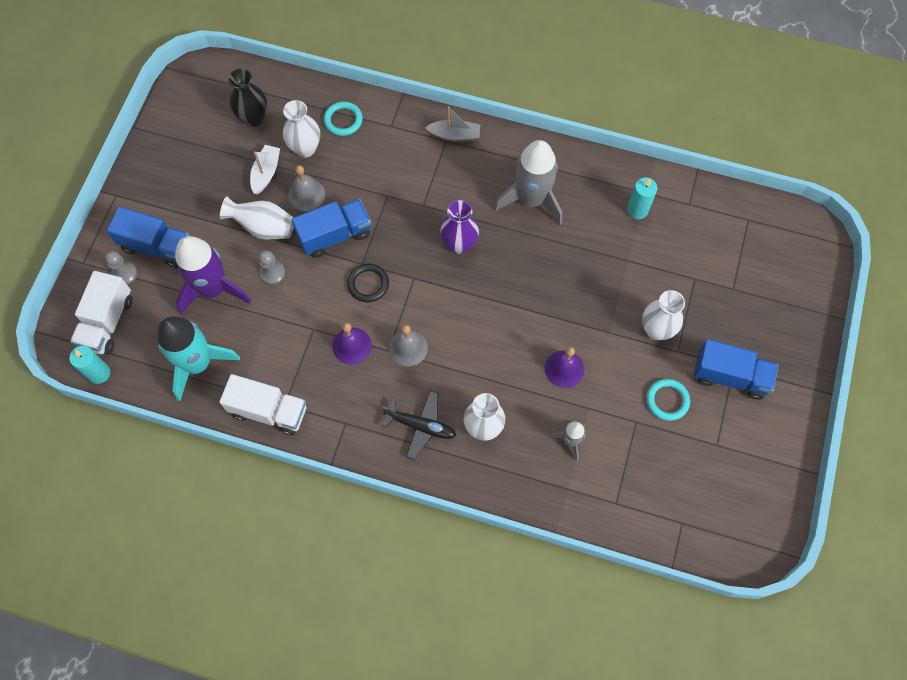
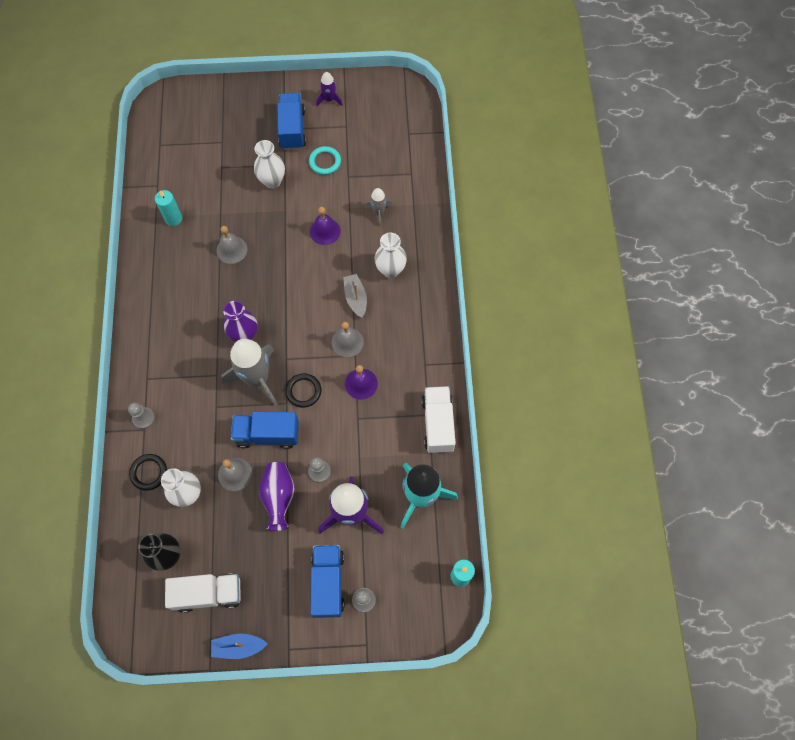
camera: 110 degrees left, 0 degrees up
white truck [70,271,133,354] -> white truck moved to [165,573,241,613]
white vase [220,196,294,239] -> purple vase [259,462,295,531]
white boat [250,145,280,194] -> none
blue truck [292,199,371,258] -> blue truck turned 45 degrees counterclockwise [231,412,299,449]
turquoise ring [324,101,363,136] -> black ring [129,454,167,491]
black plane [382,391,456,460] -> none
grey boat [425,106,480,142] -> grey boat moved to [343,274,367,318]
grey rocket [494,140,562,225] -> grey rocket moved to [222,339,278,406]
none -> grey pawn [128,402,155,429]
none -> blue boat [211,634,267,659]
none -> grey bell [217,226,248,264]
none -> purple rocket [316,72,343,106]

